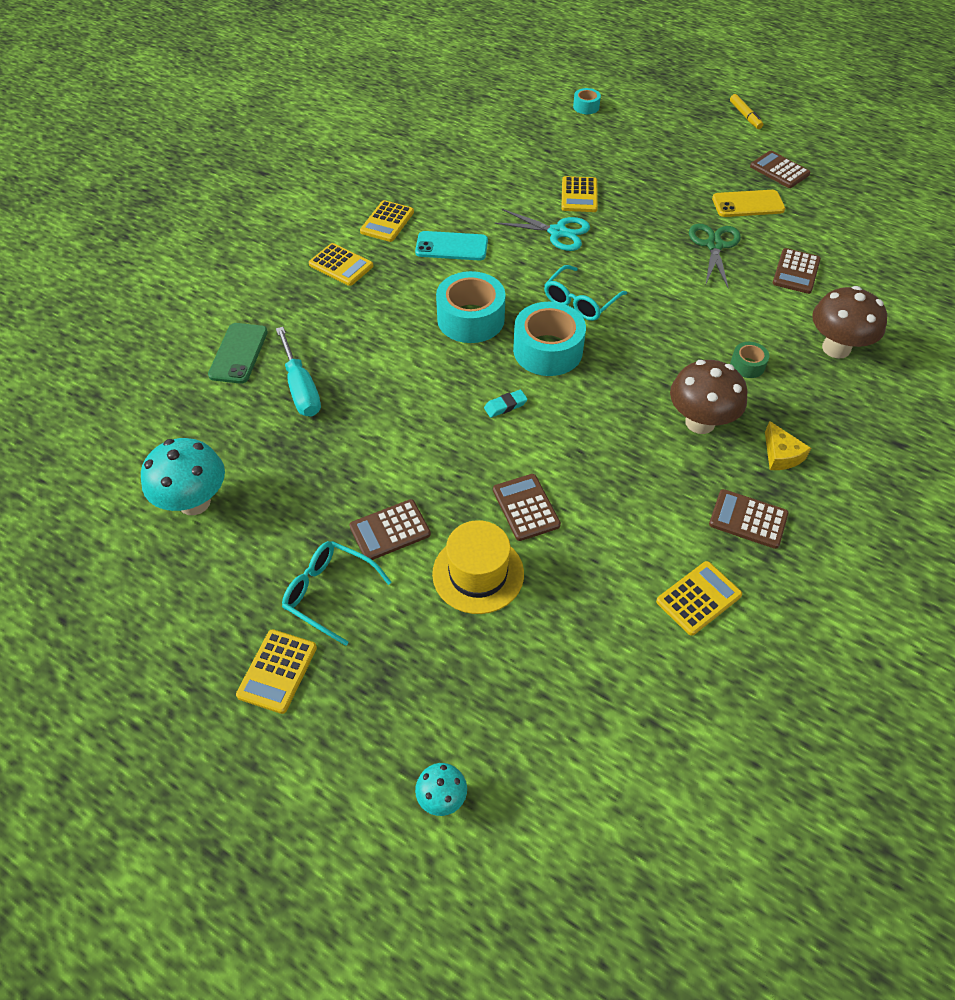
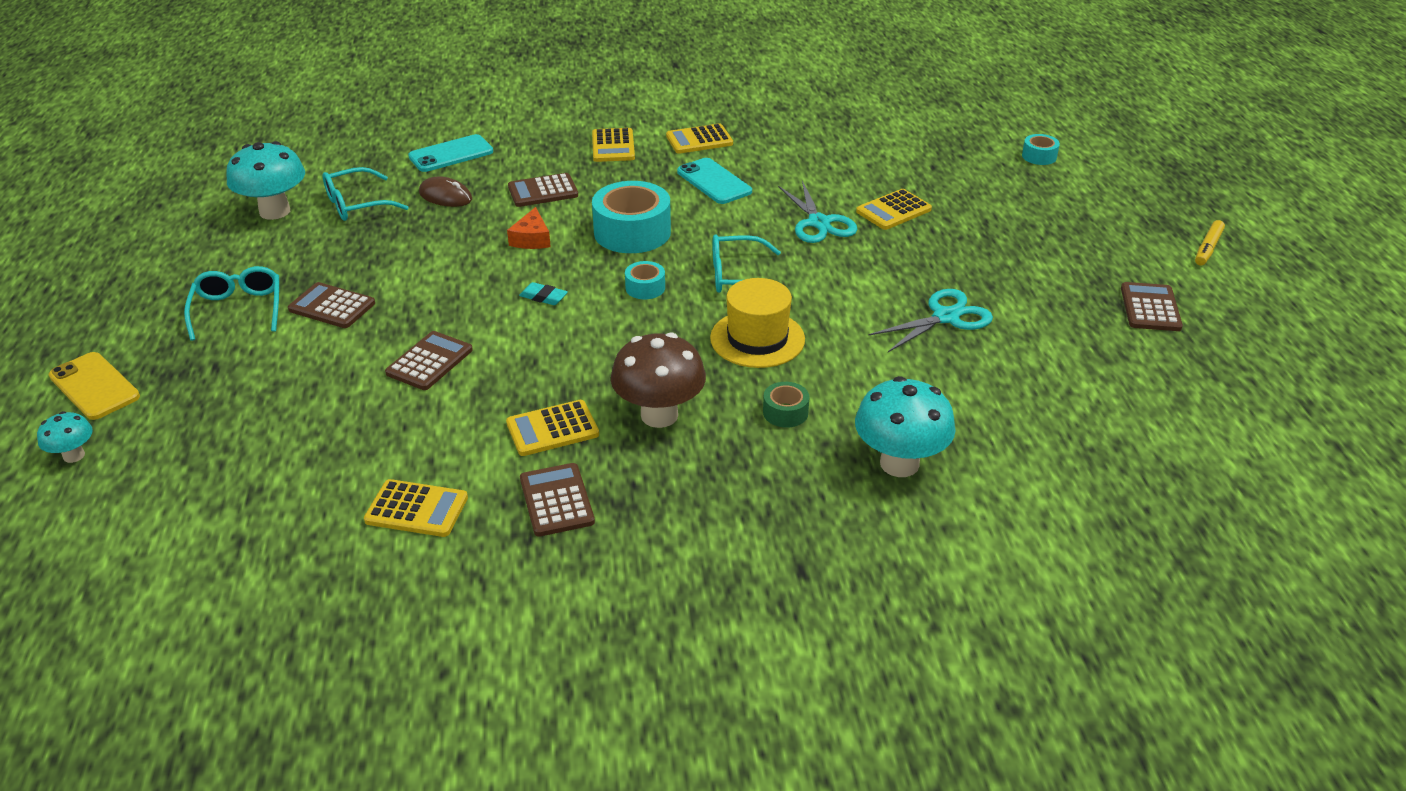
camera: 50 degrees right, 15 degrees down
green phone [208,323,268,384] -> turquoise phone [408,134,493,172]
yellow calculator [236,629,317,714] -> yellow calculator moved to [506,400,599,456]
turquoise screwdriver [276,327,321,417] -> brown mouse [419,176,472,207]
yellow hat [432,520,524,614] -> yellow hat moved to [710,278,805,368]
turquoise tape [513,302,586,376] -> turquoise tape [625,261,665,299], size x0.49
green scissors [689,224,741,287] -> turquoise scissors [868,289,993,352]
yellow phone [712,190,785,217] -> yellow phone moved to [48,352,140,420]
yellow cheese [765,421,811,470] -> none
brown calculator [772,248,821,294] -> brown calculator moved to [508,173,578,207]
brown mushroom [812,286,887,359] -> turquoise mushroom [855,376,956,477]
none -> turquoise glasses [323,167,408,221]
none -> orange cheese [507,207,551,249]

